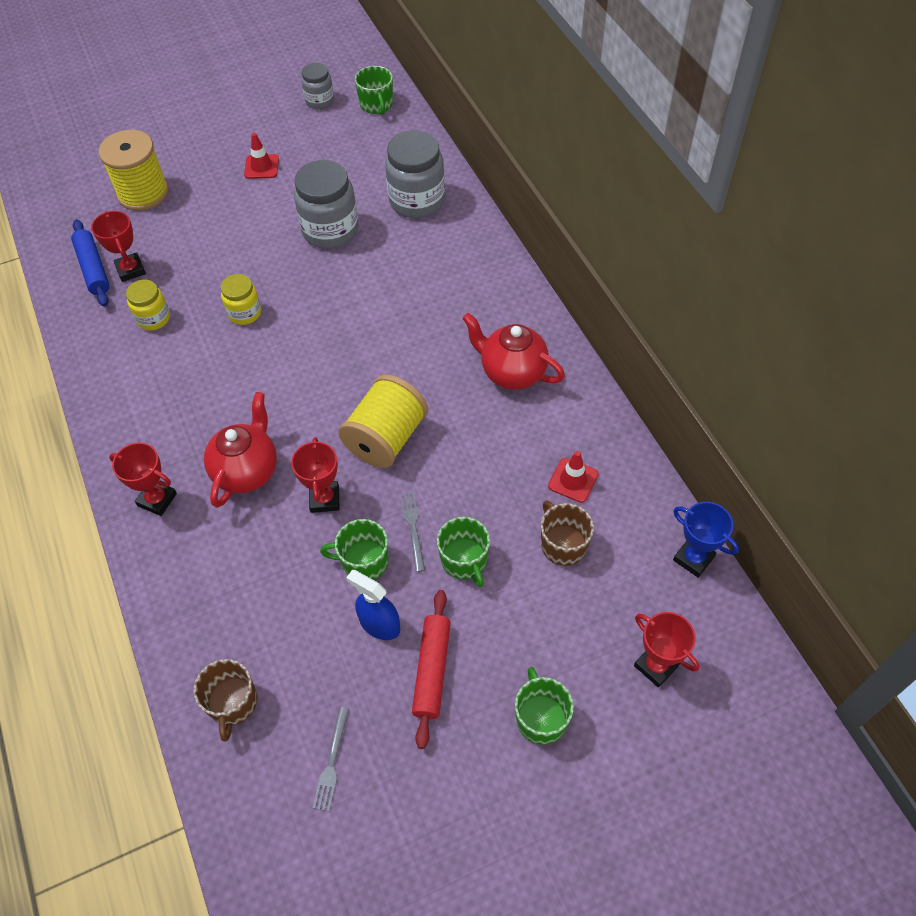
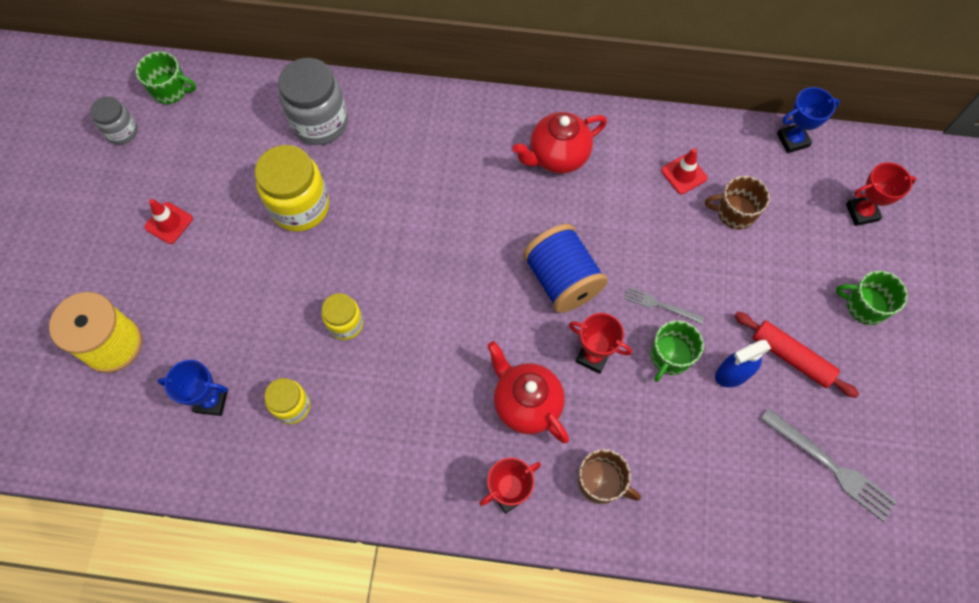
camera: 60 degrees left, 10 degrees up
blue rolling pin [71,219,110,307] -> none
red trophy [91,211,146,282] -> blue trophy [157,360,228,416]
brown mug [194,659,257,741] -> brown mug moved to [578,449,641,504]
grey jar [294,160,358,249] -> yellow jar [255,145,329,232]
grey fork [313,707,349,811] -> grey fork [761,408,897,522], size x1.71
yellow spool [338,375,428,468] -> blue spool [523,224,608,313]
green mug [437,517,490,587] -> none

